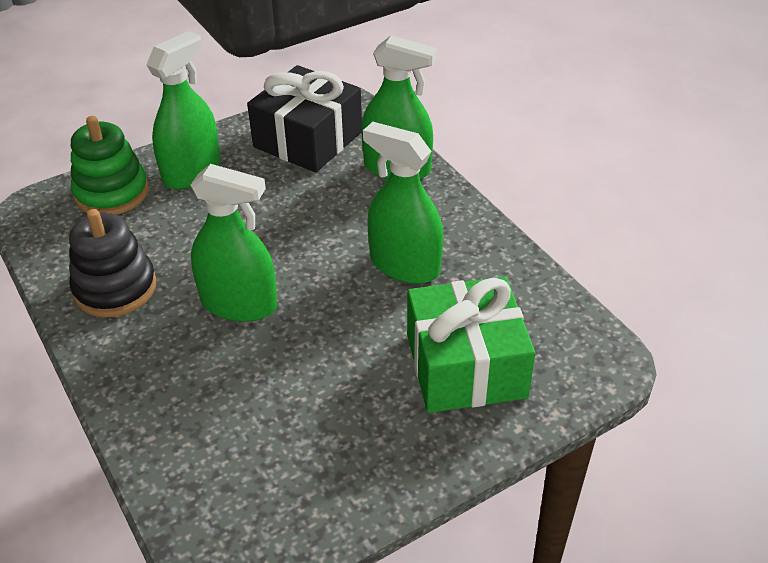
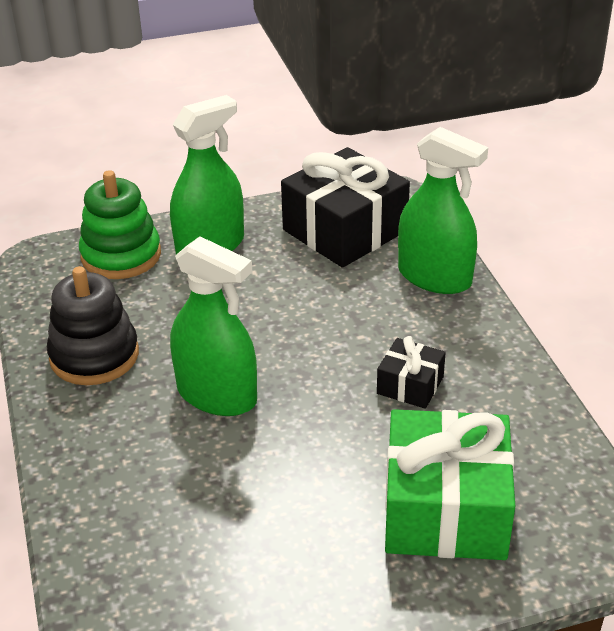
camera: 15 degrees right, 5 degrees down
green spray bottle [363,122,443,284] -> black gift [377,336,446,409]

